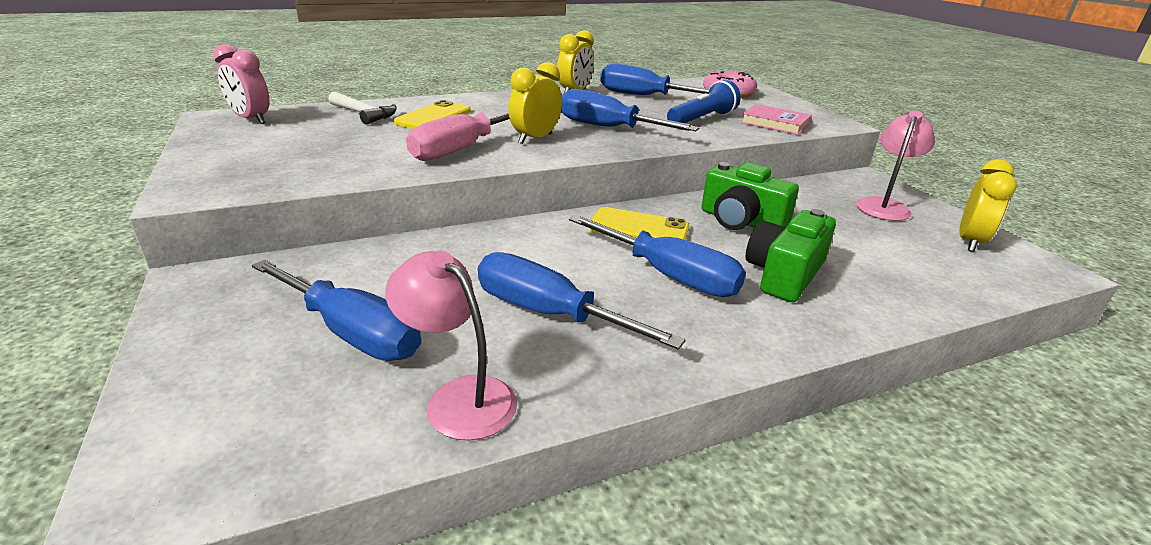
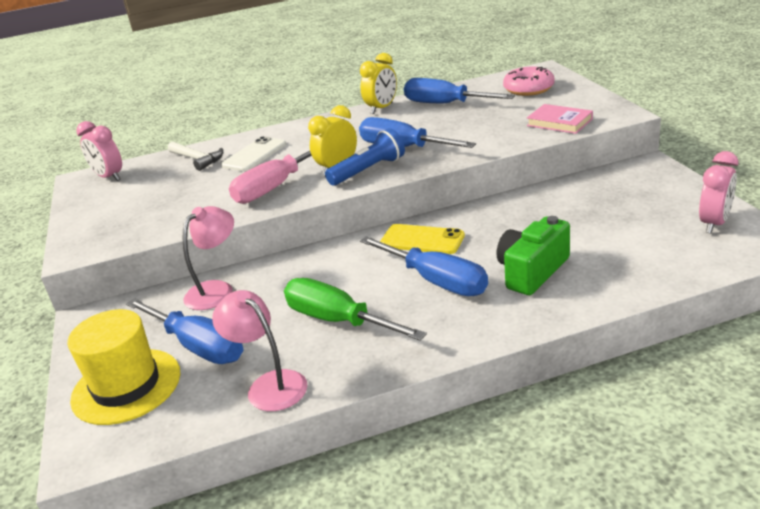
camera: 10 degrees right, 0 degrees up
yellow phone [394,100,471,129] -> white phone [221,136,286,171]
blue screwdriver [478,252,686,350] -> green screwdriver [284,278,427,341]
blue flashlight [667,80,741,123] -> blue flashlight moved to [325,128,405,185]
green camera [701,162,799,230] -> none
pink lamp [856,111,935,221] -> pink lamp moved to [183,206,234,310]
yellow clock [959,159,1017,252] -> pink clock [699,151,738,233]
none -> yellow hat [67,309,180,425]

